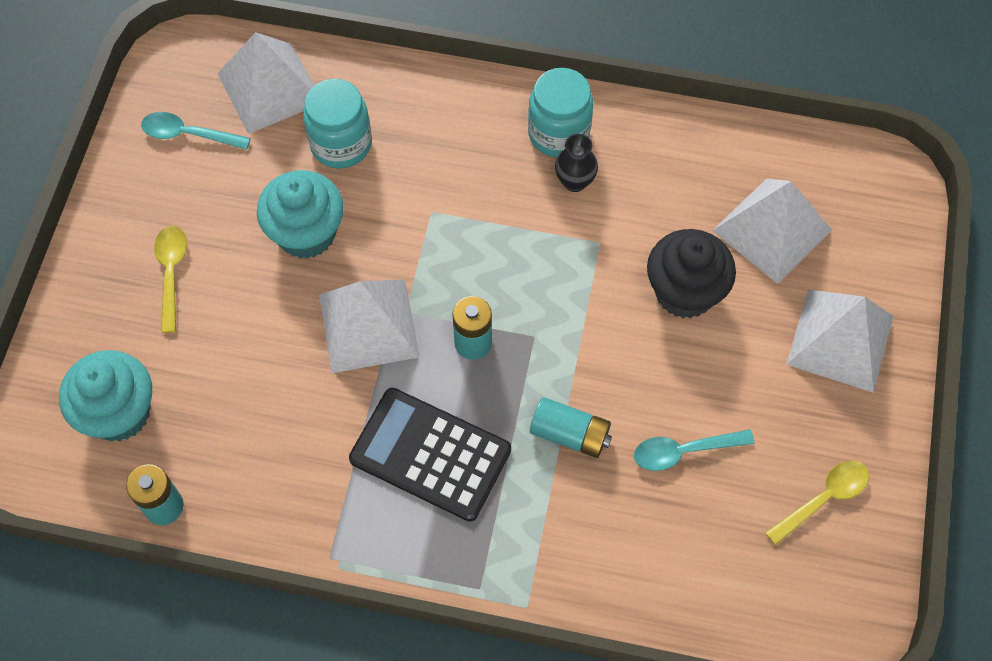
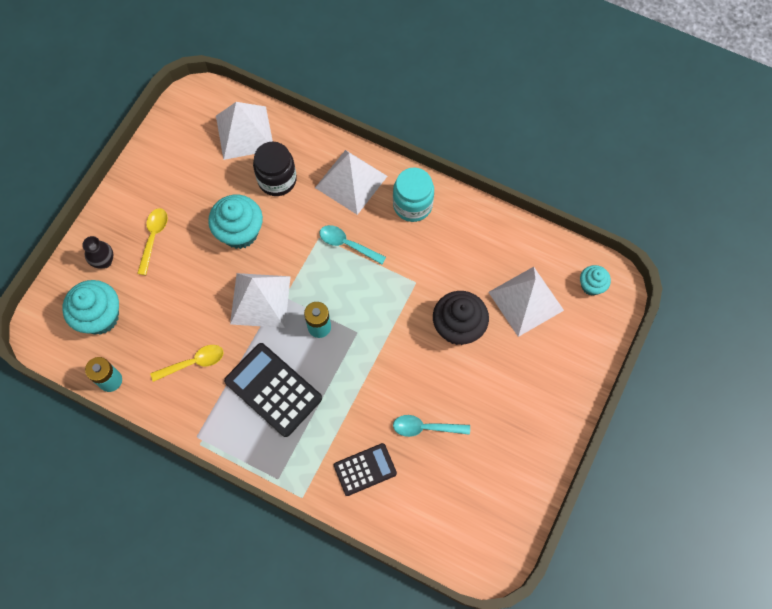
camera: 15 degrees right, 5 degrees up
turquoise spoon [141,112,251,150] -> turquoise spoon moved to [319,225,386,264]
turquoise jar [303,79,372,168] -> black jar [253,142,297,196]
turquoise battery [530,397,612,458] -> none
black vase [555,134,598,192] -> black vase moved to [82,236,113,269]
yellow spoon [765,460,869,545] -> yellow spoon moved to [150,345,224,382]
white pyramid [786,289,894,393] -> white pyramid moved to [315,150,387,215]
none -> black calculator [334,443,397,496]
none -> turquoise cupcake [580,265,611,296]

